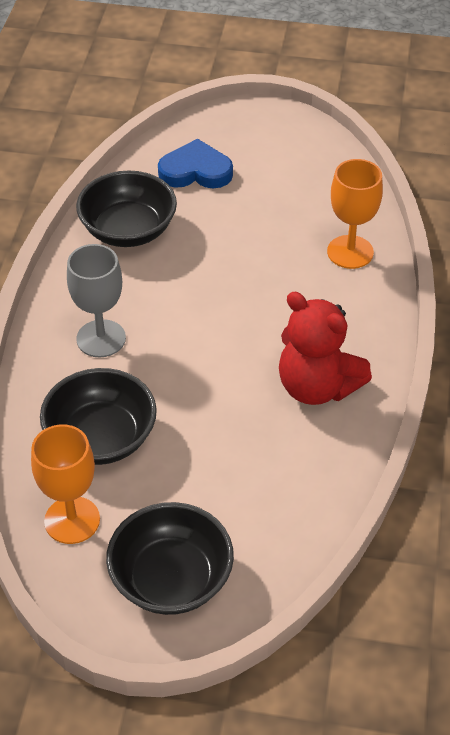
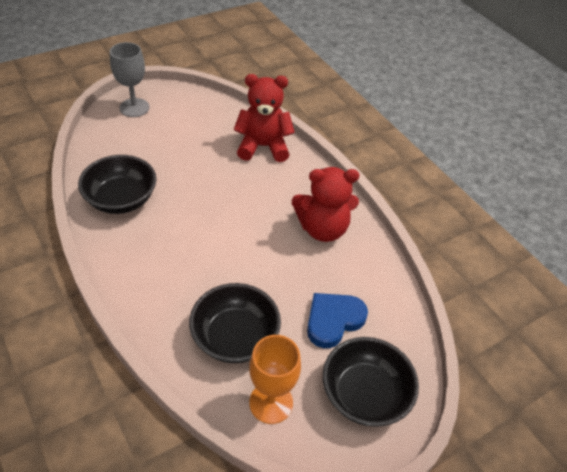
camera: 45 degrees left, 0 degrees up
grey goblet [67,244,126,357] -> grey goblet moved to [110,42,150,117]
blue heart [158,139,233,188] -> blue heart moved to [307,293,368,348]
orange goblet [327,159,383,269] -> red teddy bear [234,74,295,162]

